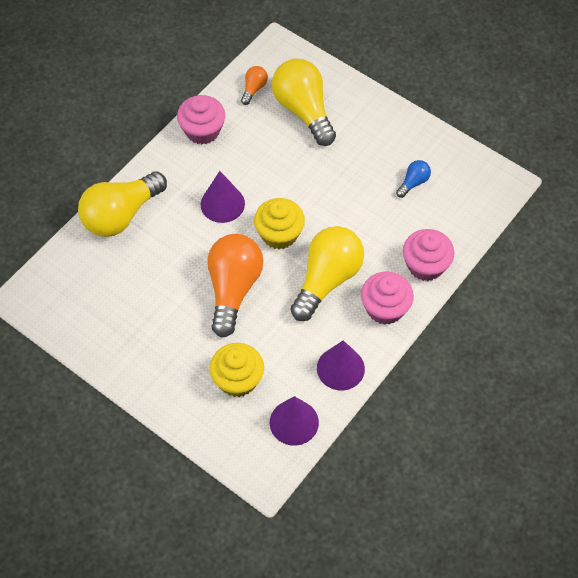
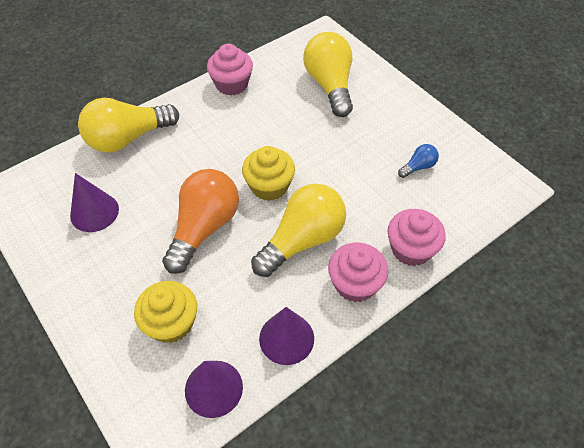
camera: 15 degrees right, 5 degrees down
purple cone [201,171,245,223] -> purple cone moved to [70,173,119,232]
orange light bulb [241,66,268,105] -> none

